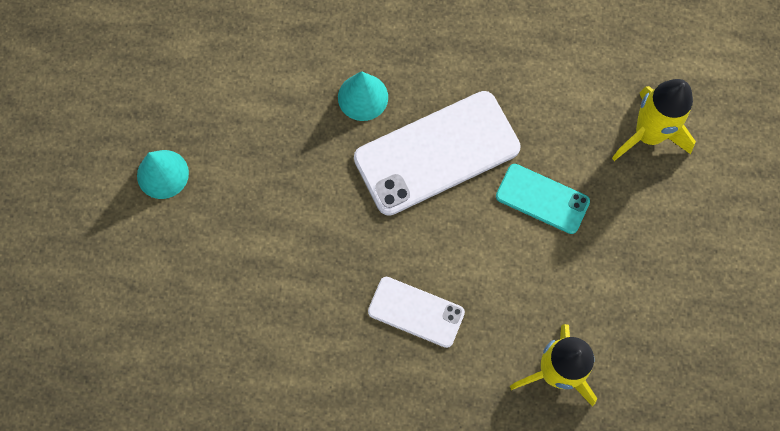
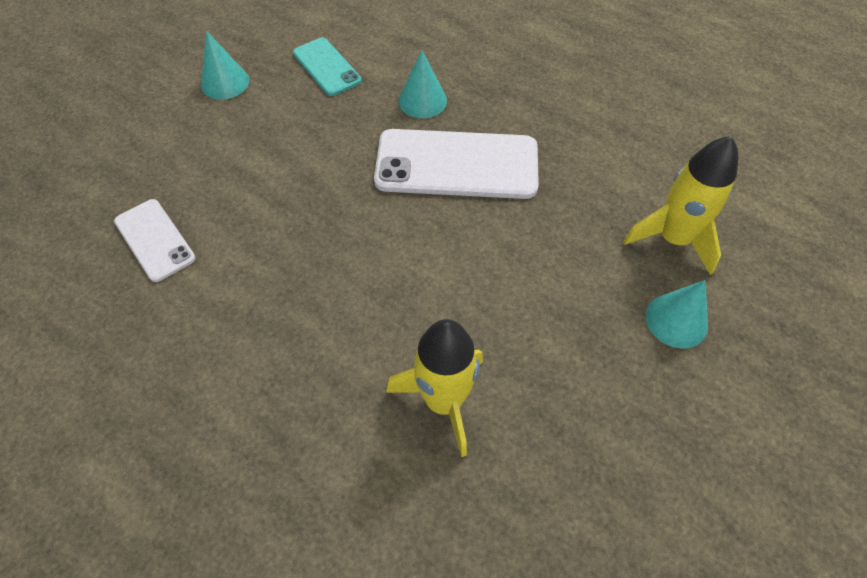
camera: 30 degrees right, 15 degrees down
white phone [368,277,465,348] -> white phone moved to [114,199,196,282]
turquoise phone [496,164,590,234] -> turquoise phone moved to [293,38,362,96]
none -> turquoise cone [646,280,708,349]

